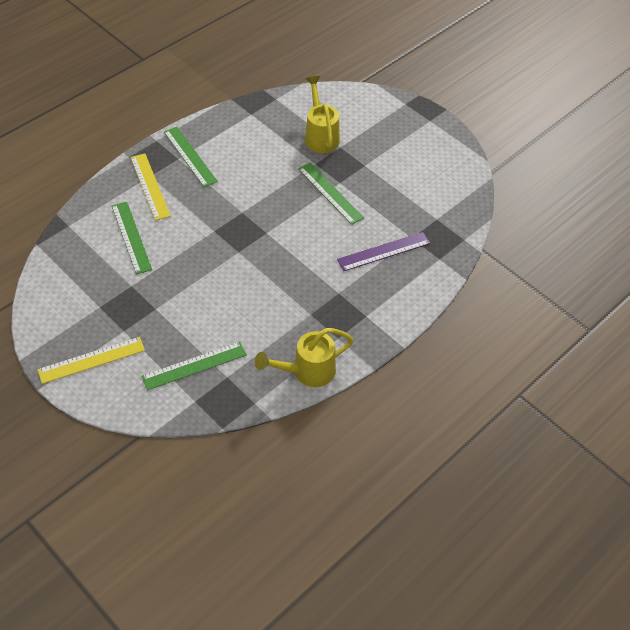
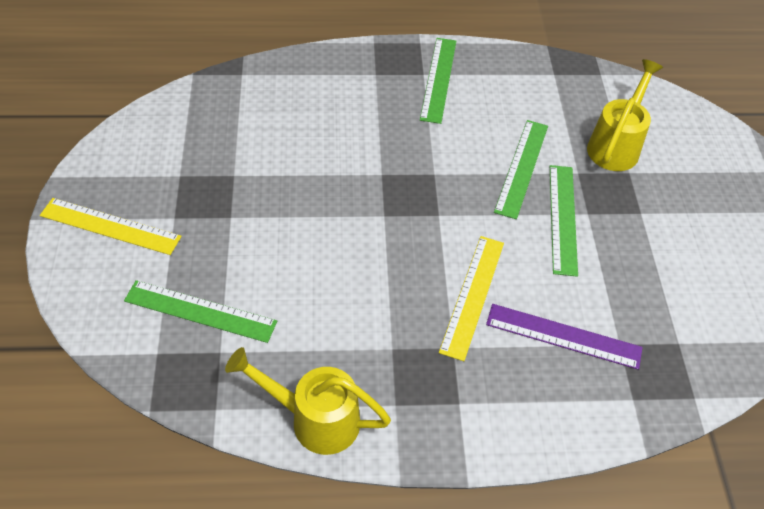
camera: 40 degrees right, 0 degrees up
green ruler [112,202,152,274] -> green ruler moved to [494,120,548,219]
yellow ruler [130,153,171,221] -> yellow ruler moved to [439,236,504,361]

